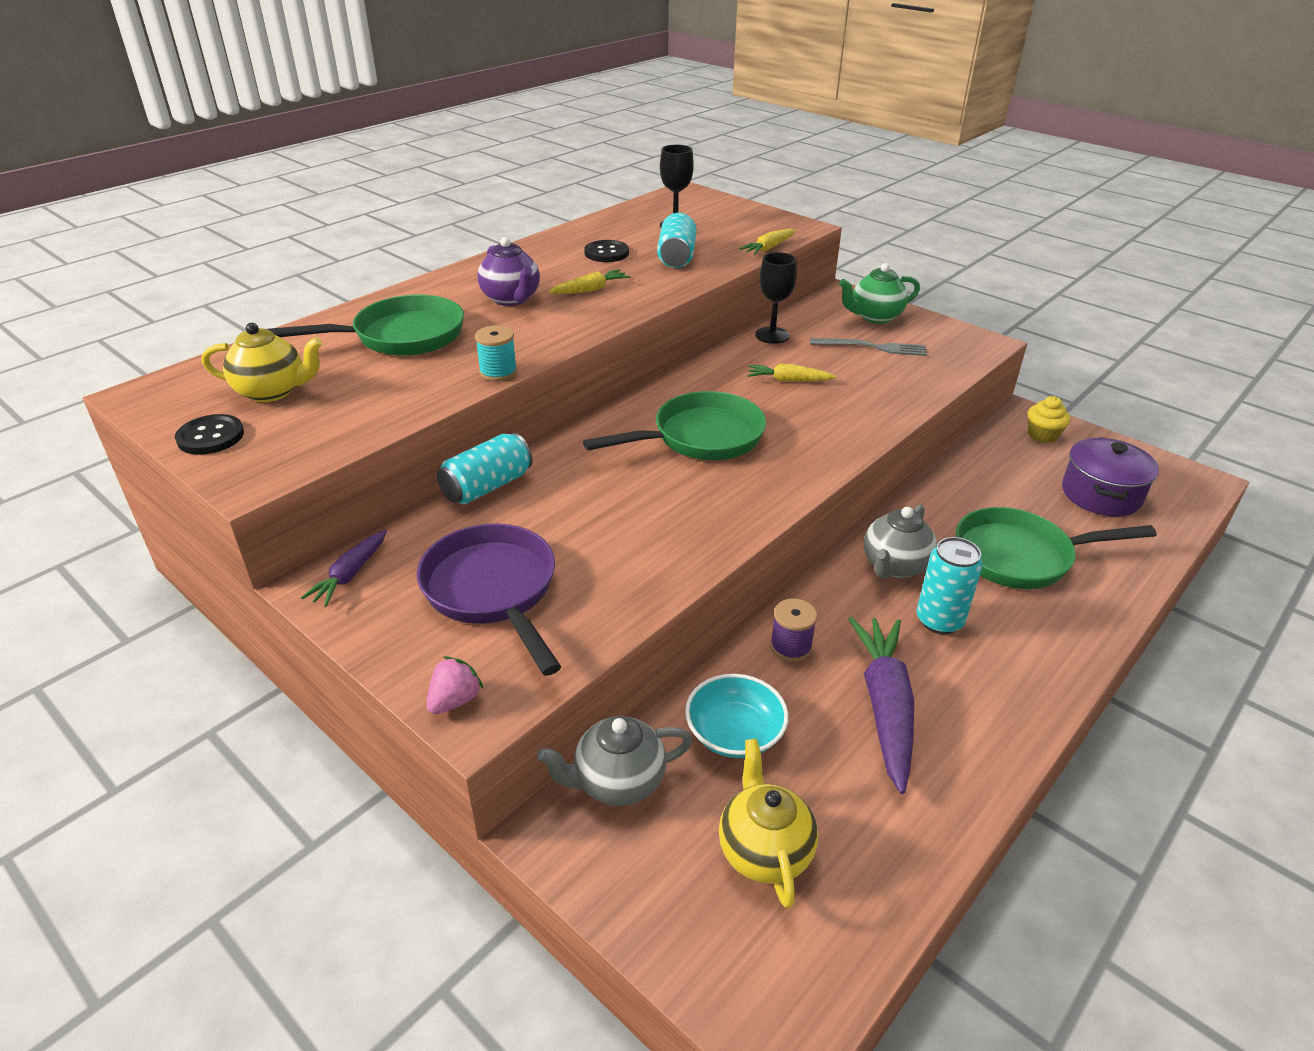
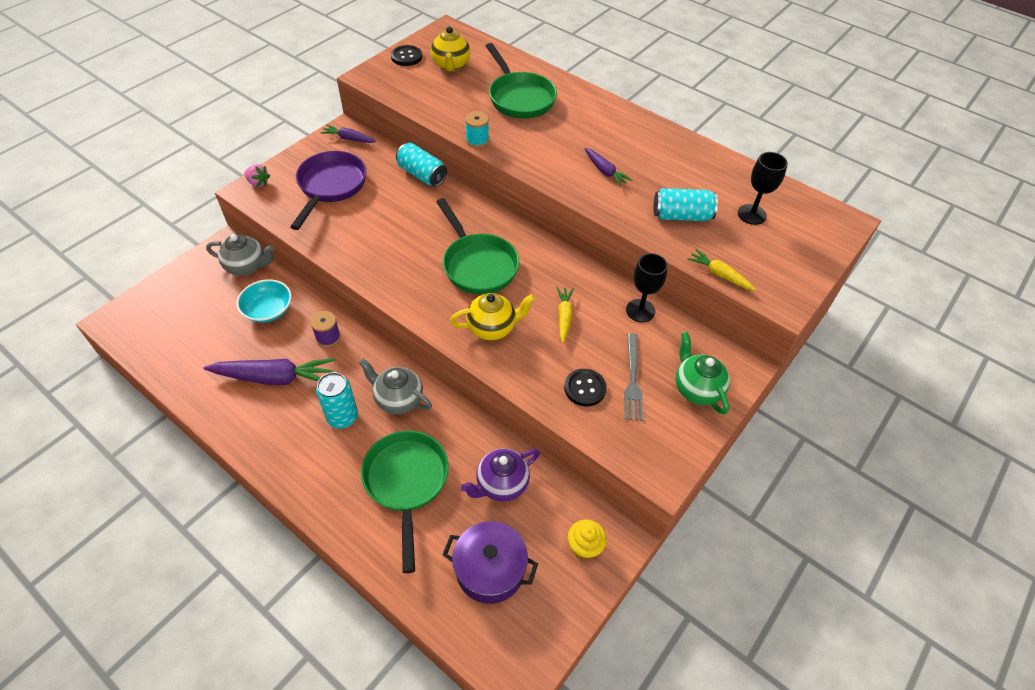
camera: 85 degrees right, 15 degrees up
purple pan [417,524,561,676] -> purple pan turned 45 degrees counterclockwise [290,151,367,230]
purple teapot [477,237,540,306] -> purple teapot moved to [461,449,540,502]
grey teapot [537,716,692,806] -> grey teapot turned 120 degrees clockwise [206,234,274,276]
yellow carrot [548,269,630,294] -> purple carrot [584,148,632,187]
black button [584,240,629,262] -> black button moved to [564,369,607,406]
yellow teapot [719,739,818,908] -> yellow teapot moved to [450,293,535,341]

